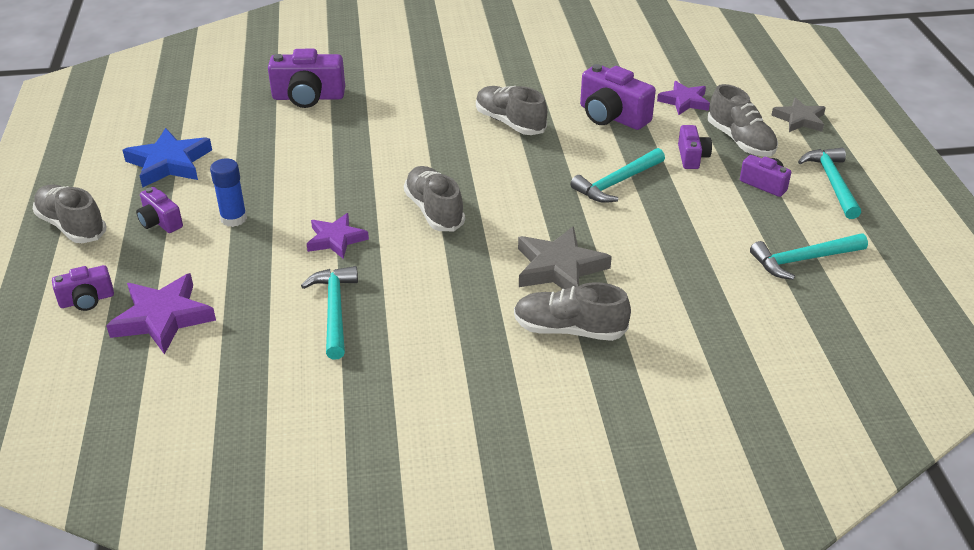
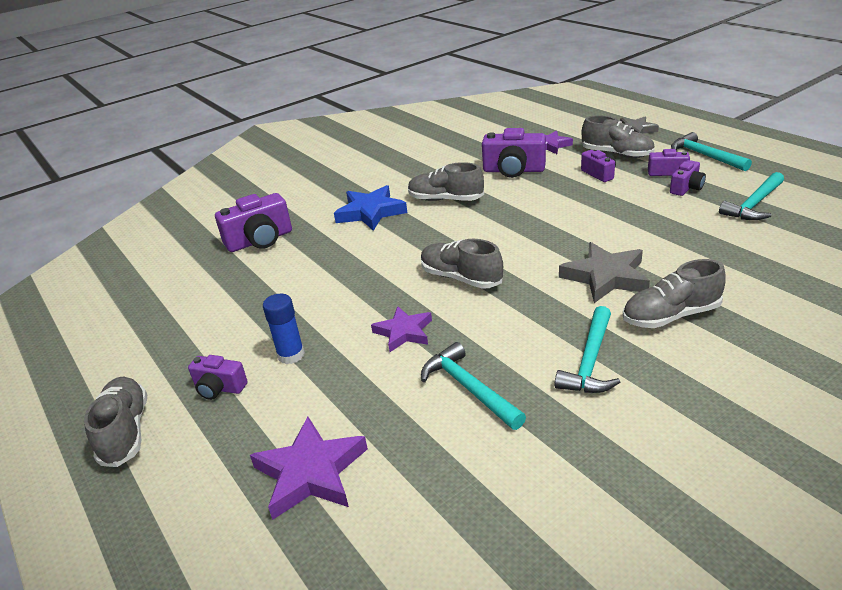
camera: 25 degrees left, 5 degrees down
grey shoe [33,185,106,243] -> grey shoe turned 60 degrees clockwise [84,377,147,467]
purple camera [52,265,114,311] -> purple camera moved to [670,160,706,196]
blue star [123,128,212,188] -> blue star moved to [334,185,407,231]
turquoise hammer [571,148,665,203] -> turquoise hammer moved to [555,306,620,393]

